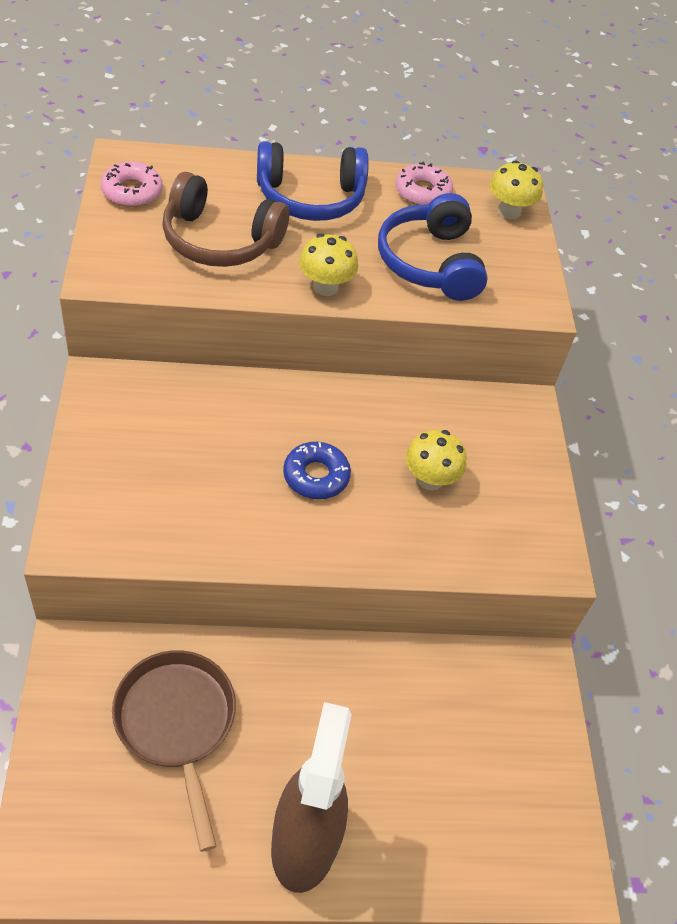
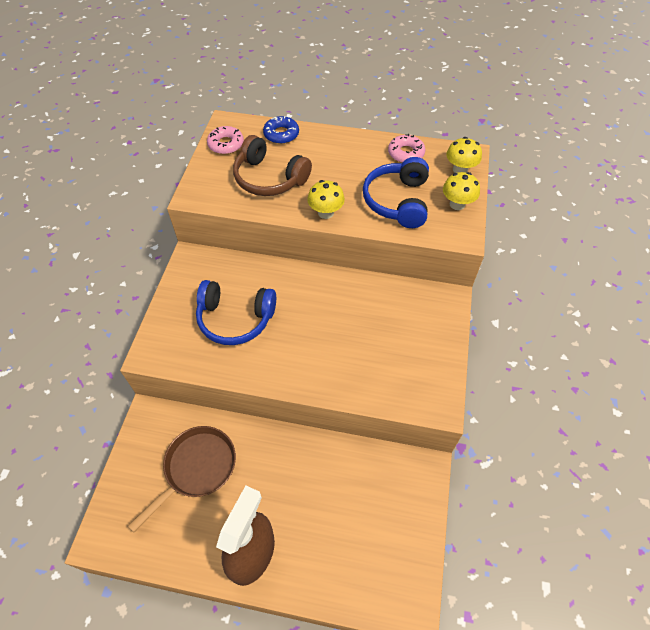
camera: 20 degrees right, 5 degrees up
brown pan [112,650,236,852] -> brown pan turned 45 degrees clockwise [128,426,236,532]
blue headphones [257,141,369,221] -> blue headphones moved to [196,280,276,345]
blue donut [283,442,351,499] -> blue donut moved to [263,116,299,144]
yellow mushroom [406,430,466,490] -> yellow mushroom moved to [443,172,480,210]

